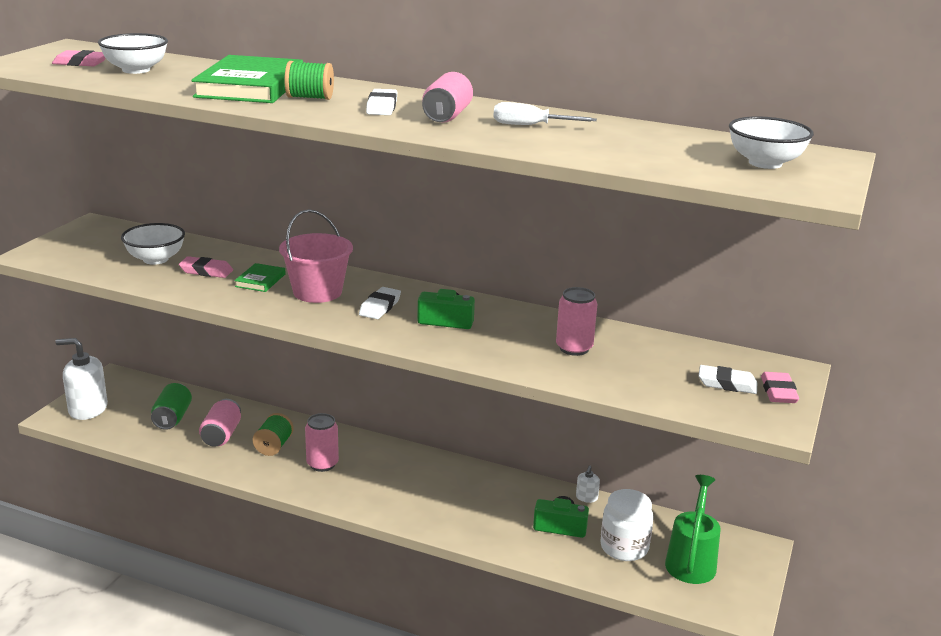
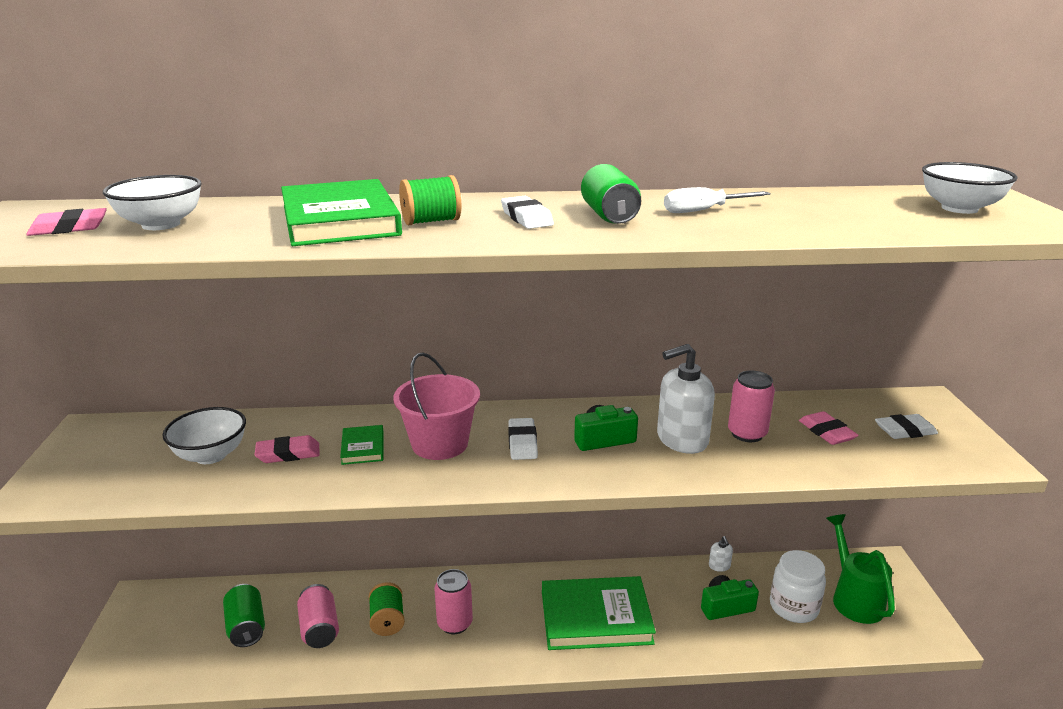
camera: 25 degrees left, 0 degrees up
white soap dispenser [56,338,108,420] -> white soap dispenser moved to [657,344,715,454]
pink can [422,72,473,123] -> green can [581,164,641,224]
pink eraser [761,372,799,403] -> pink eraser moved to [799,411,859,445]
none -> green book [542,576,656,650]

